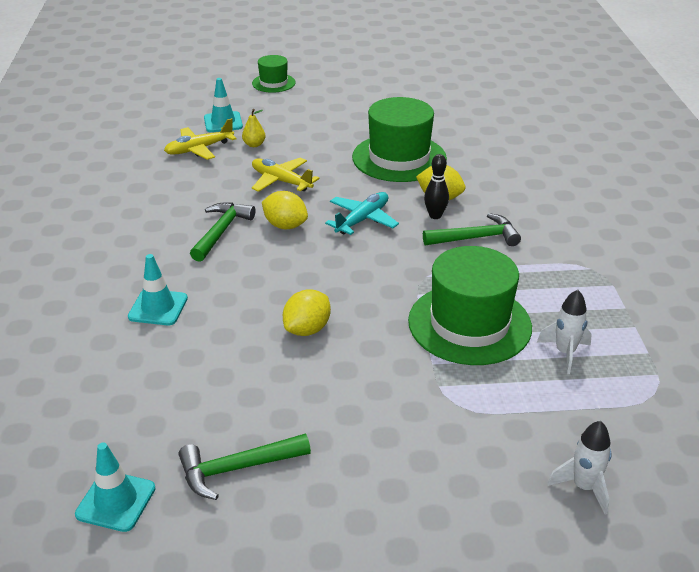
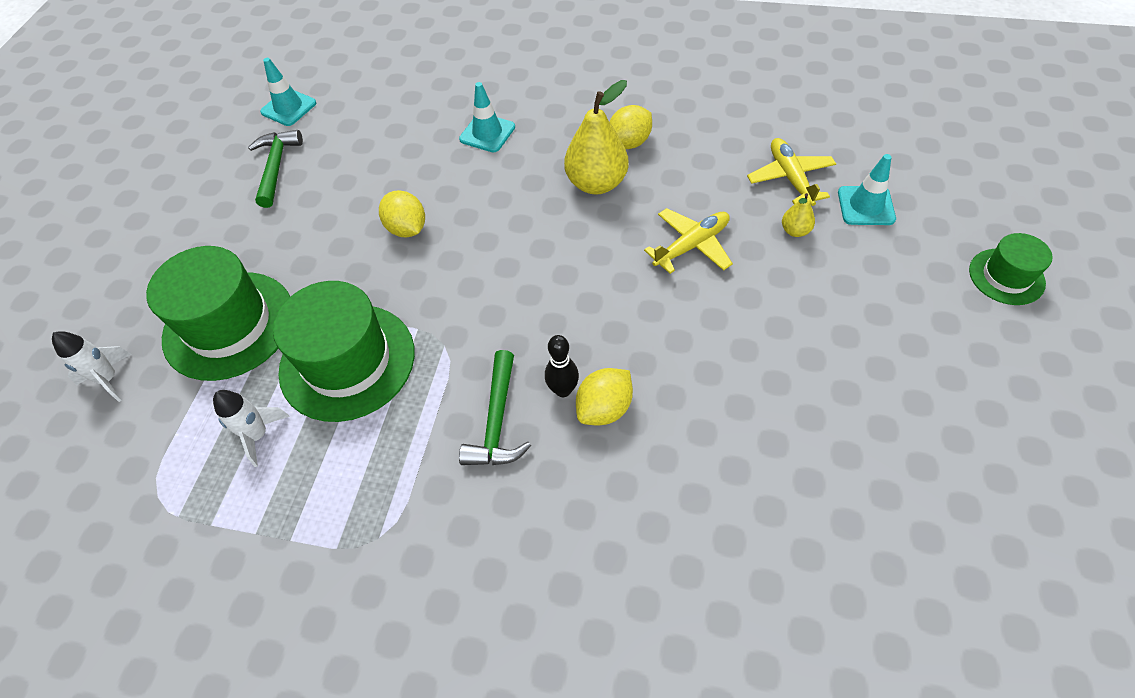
camera: 110 degrees right, 20 degrees up
green hammer [190,202,256,262] -> yellow pear [564,80,629,194]
yellow lemon [262,191,308,229] -> yellow lemon moved to [609,105,652,149]
turquoise plane [325,192,399,235] -> none
green hat [352,97,447,182] -> green hat moved to [146,246,290,381]

